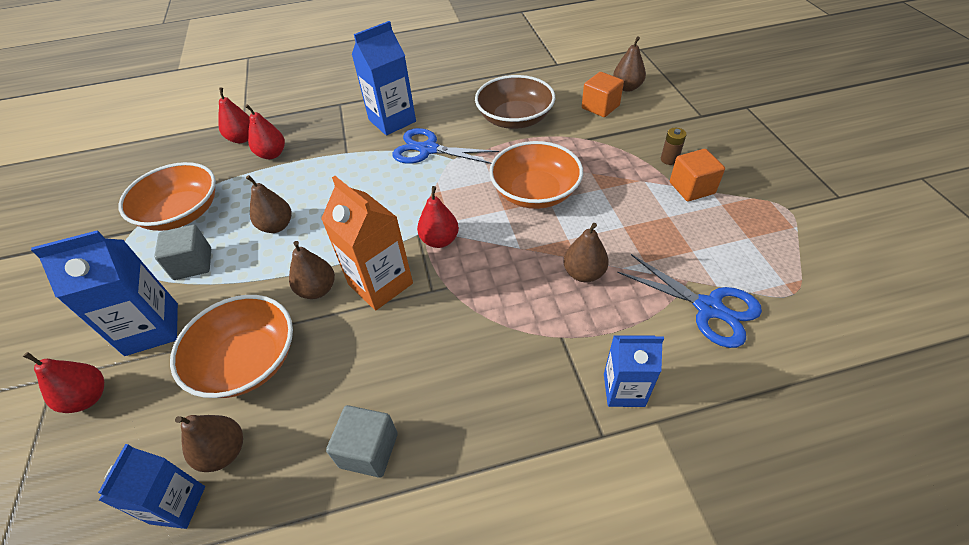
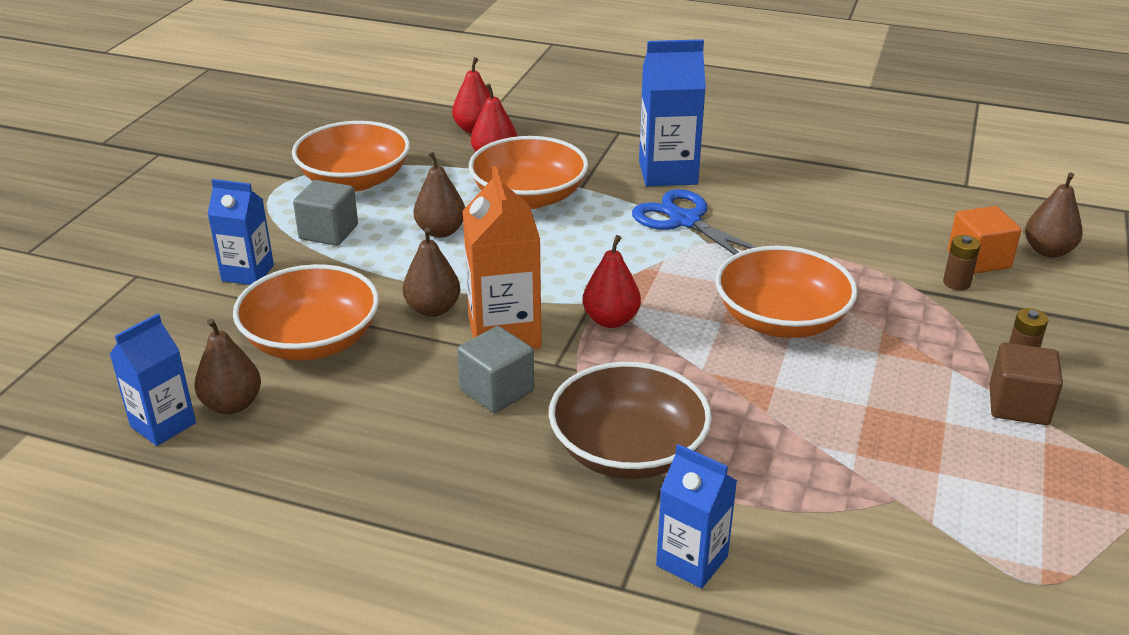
camera: 30 degrees right, 15 degrees down
red pear [23,352,104,413] -> none
blue carton [31,230,178,356] -> blue carton [207,179,274,285], size x0.65
grey cube [326,405,398,478] -> grey cube moved to [457,326,534,413]
brown bowl [475,75,555,129] -> brown bowl moved to [549,362,712,479]
brown pear [563,223,609,282] -> none
blue scissors [617,254,762,348] -> none
orange cube [670,149,725,201] -> brown cube [989,343,1063,425]
none -> orange bowl [469,136,588,209]
none -> brown battery [943,235,981,290]

